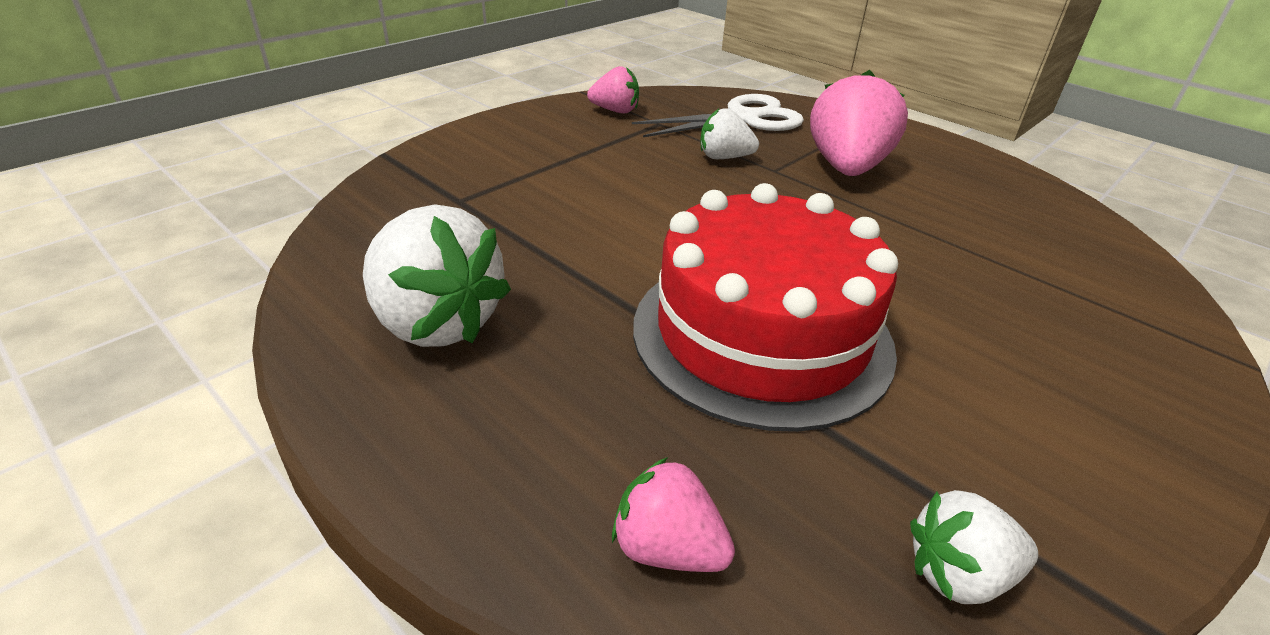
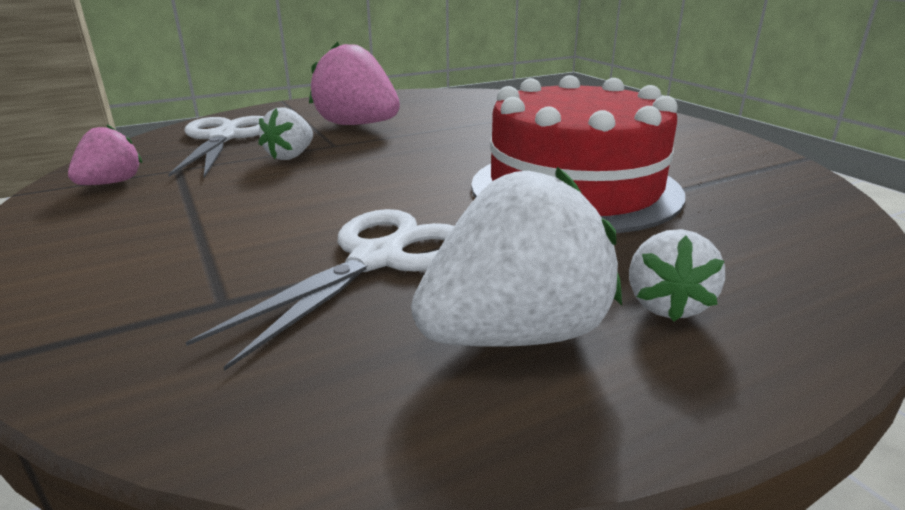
camera: 70 degrees left, 10 degrees down
pink strawberry [612,457,735,572] -> none
white strawberry [910,490,1038,604] -> white strawberry moved to [629,229,725,322]
none -> white scissors [186,209,454,371]

